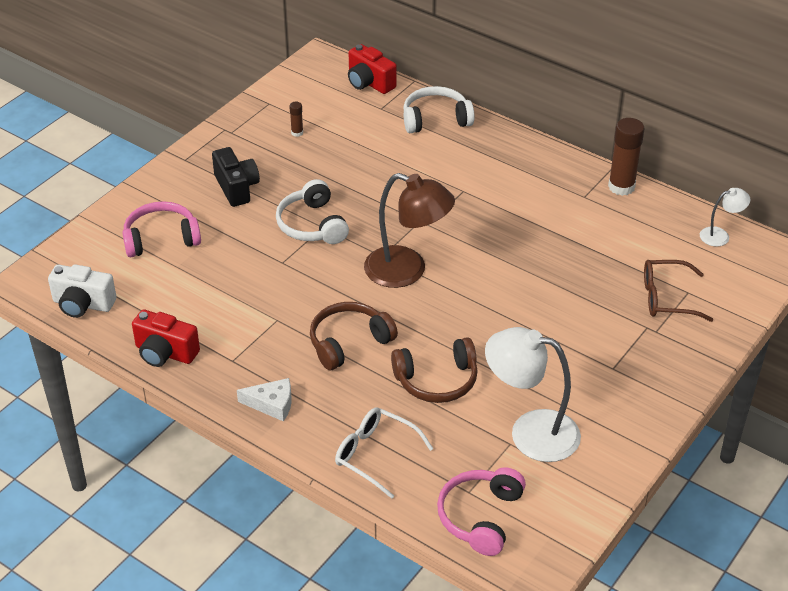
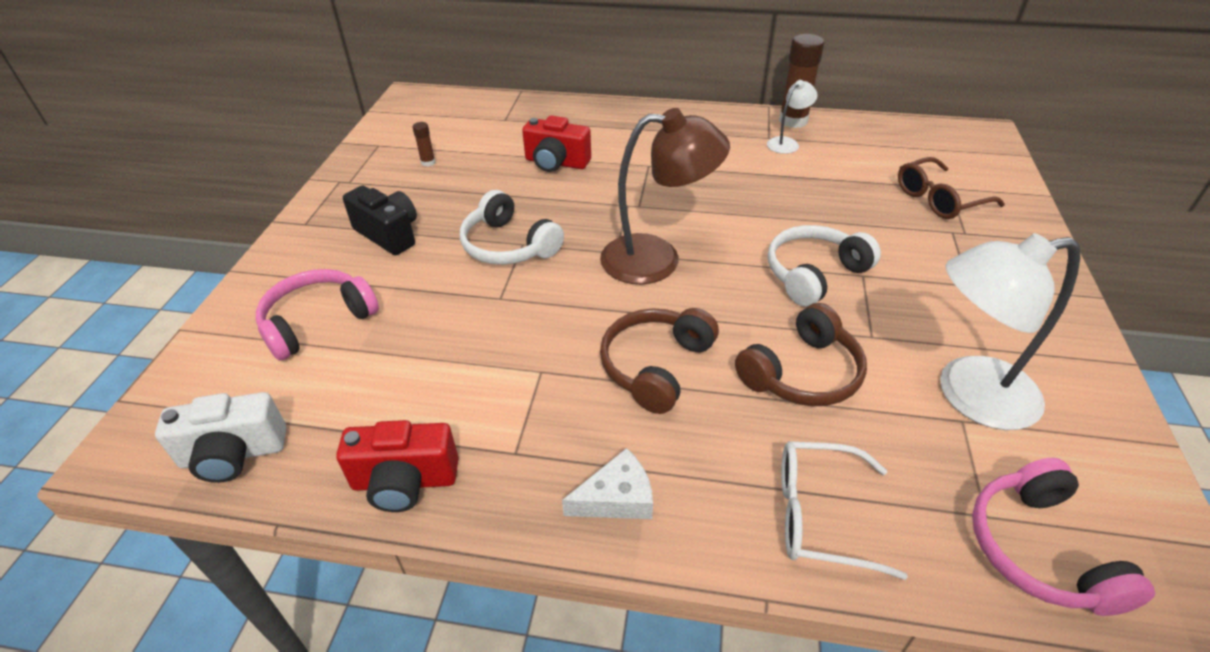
camera: 25 degrees left, 0 degrees up
red camera [348,44,397,94] -> red camera moved to [522,116,591,172]
white headphones [403,86,475,133] -> white headphones moved to [768,225,881,307]
white lamp [700,188,751,247] -> white lamp moved to [767,80,818,154]

